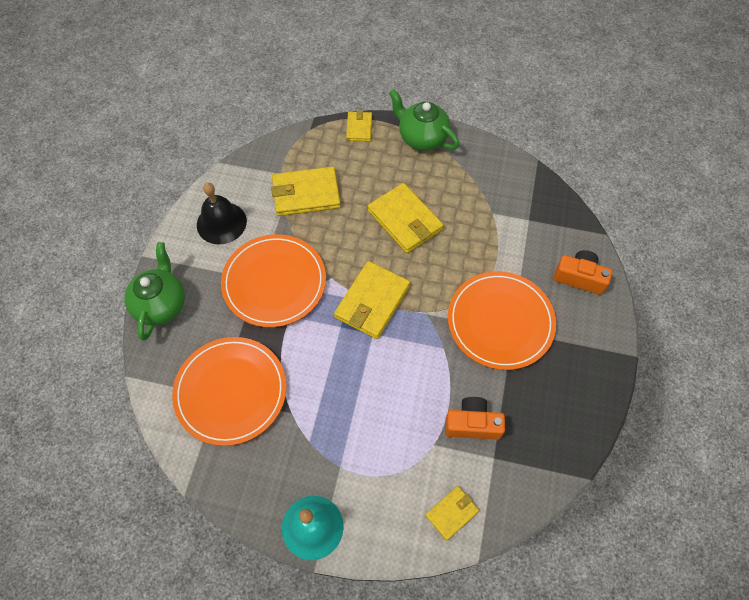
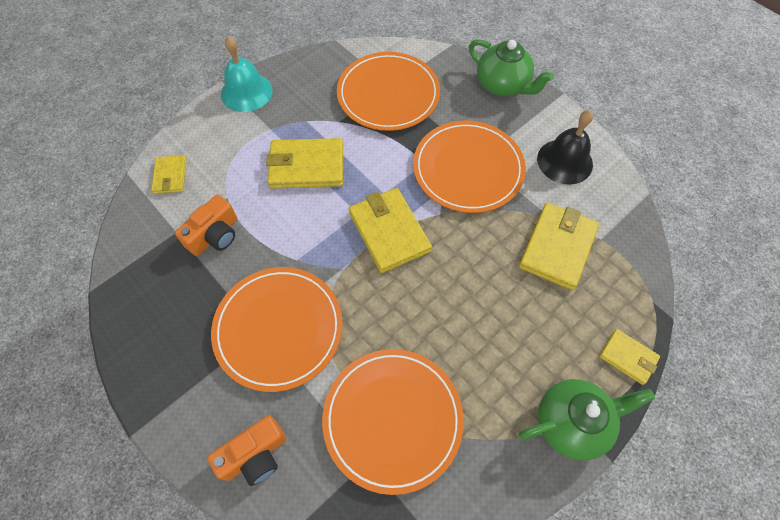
camera: 125 degrees right, 0 degrees up
yellow wallet [368,183,444,253] -> yellow wallet moved to [266,138,343,189]
none -> orange plate [322,349,464,495]

